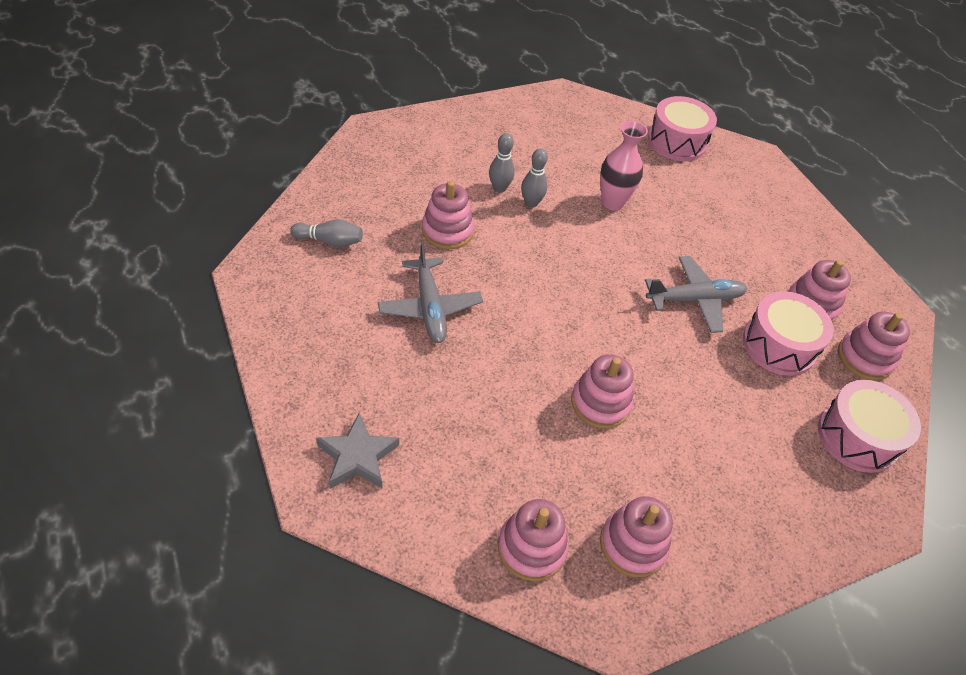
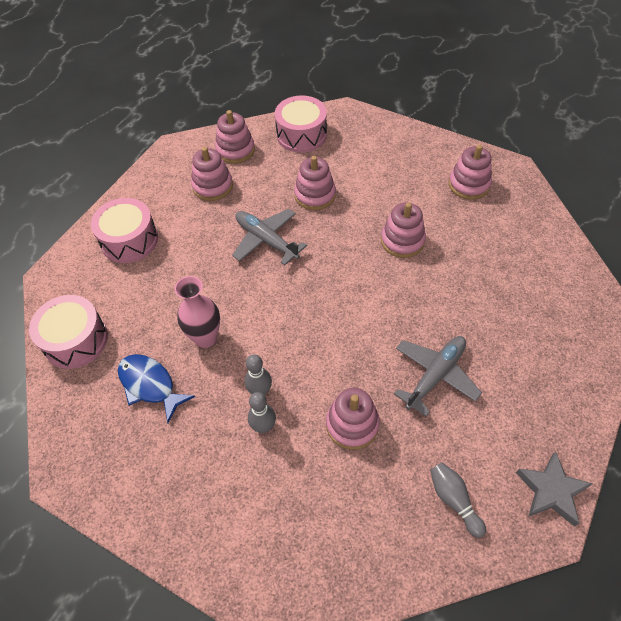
camera: 120 degrees left, 5 degrees up
grey star [316,413,399,489] -> grey star moved to [516,452,593,527]
pink stacking toy [498,499,569,581] -> pink stacking toy moved to [294,156,336,210]
pink drum [743,291,834,376] -> pink drum moved to [91,198,158,263]
none -> blue fish [118,354,195,423]

